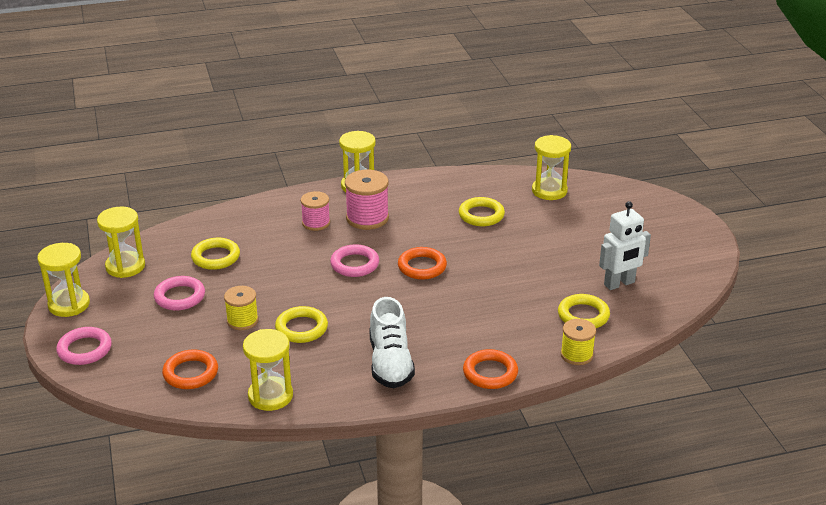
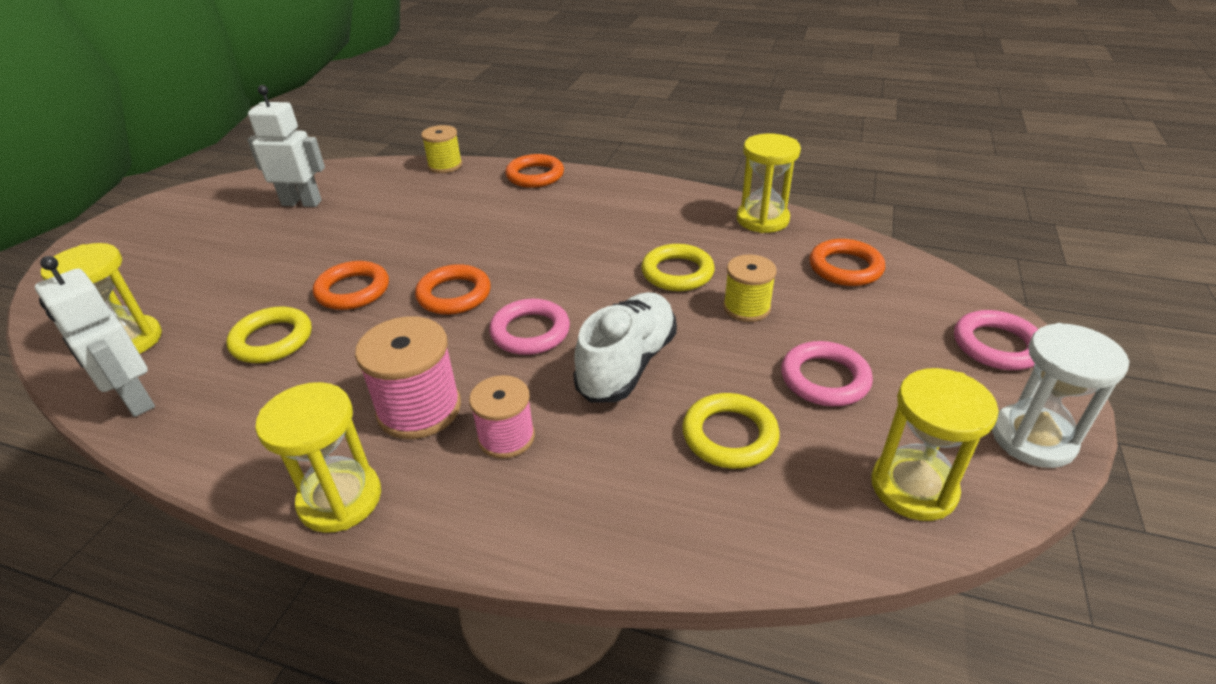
camera: 145 degrees left, 5 degrees up
yellow hourglass [38,243,90,317] -> white hourglass [992,323,1130,468]
white shoe [369,297,415,388] -> white shoe moved to [573,292,677,403]
yellow ring [558,294,610,328] -> none
none -> white robot [35,256,155,417]
none -> orange ring [313,261,389,310]

